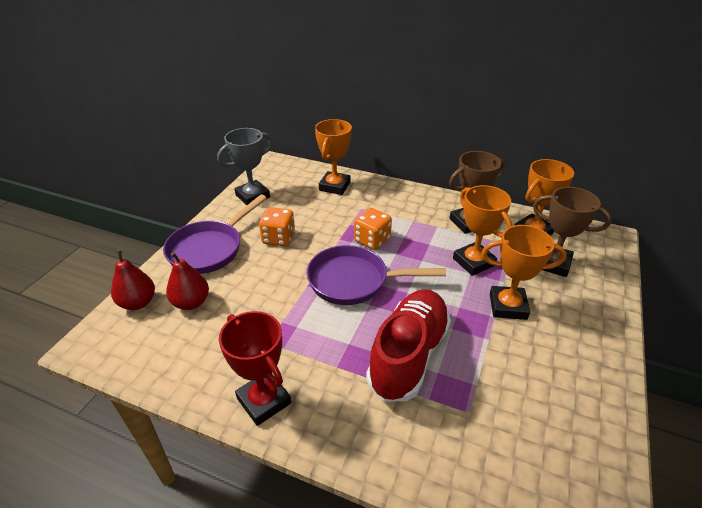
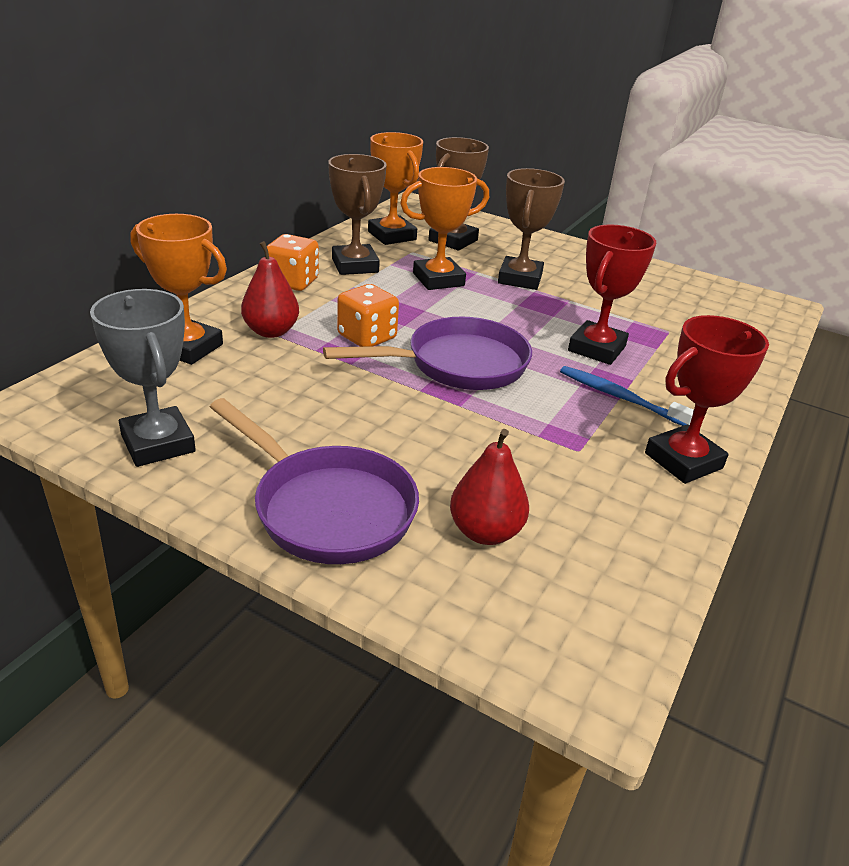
camera: 85 degrees left, 5 degrees down
red pear [111,250,155,310] -> red pear moved to [241,241,299,338]
orange dice [259,207,295,246] -> orange dice moved to [267,234,319,291]
purple pan [306,245,446,305] -> purple pan turned 120 degrees counterclockwise [323,317,532,390]
red shoe [366,289,451,402] -> red trophy [568,224,656,365]
orange trophy [482,225,567,320] -> brown trophy [498,168,565,290]
none -> blue toothbrush [560,366,694,426]

